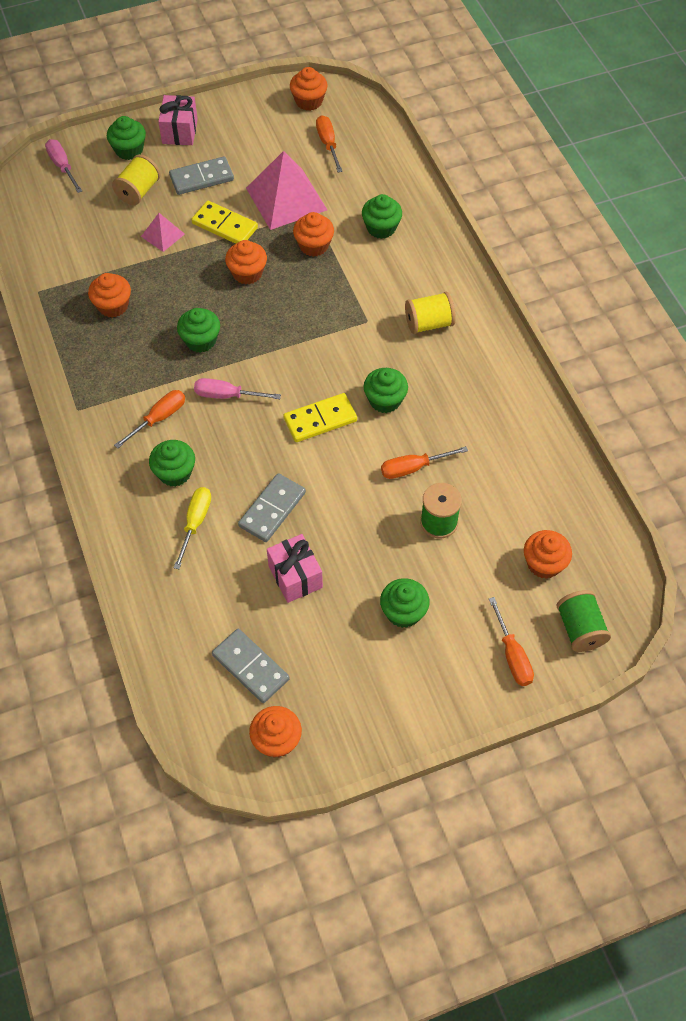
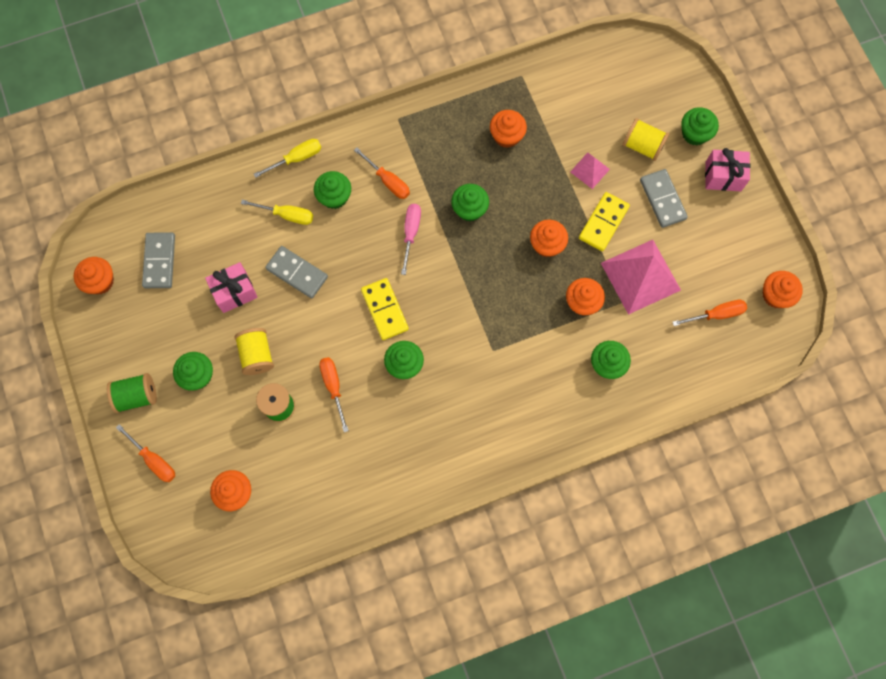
camera: 90 degrees right, 15 degrees up
pink screwdriver [45,139,82,193] -> none
grey domino [212,629,290,703] -> grey domino turned 45 degrees counterclockwise [142,232,175,288]
yellow spool [405,292,456,334] -> yellow spool moved to [235,328,274,375]
orange screwdriver [489,597,534,686] -> orange screwdriver turned 120 degrees counterclockwise [116,424,175,482]
green spool [556,590,611,652] -> green spool moved to [107,373,157,413]
none -> yellow screwdriver [254,139,321,178]

